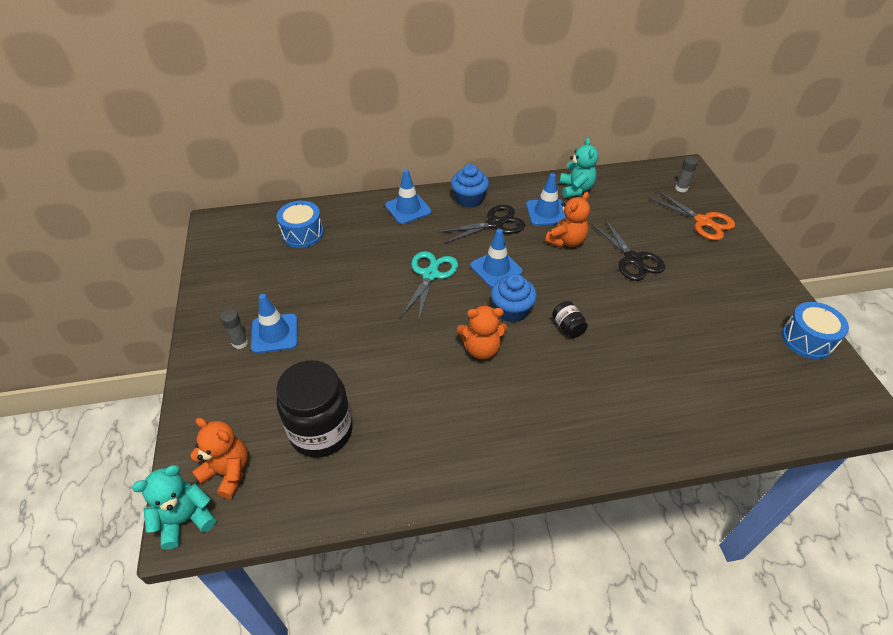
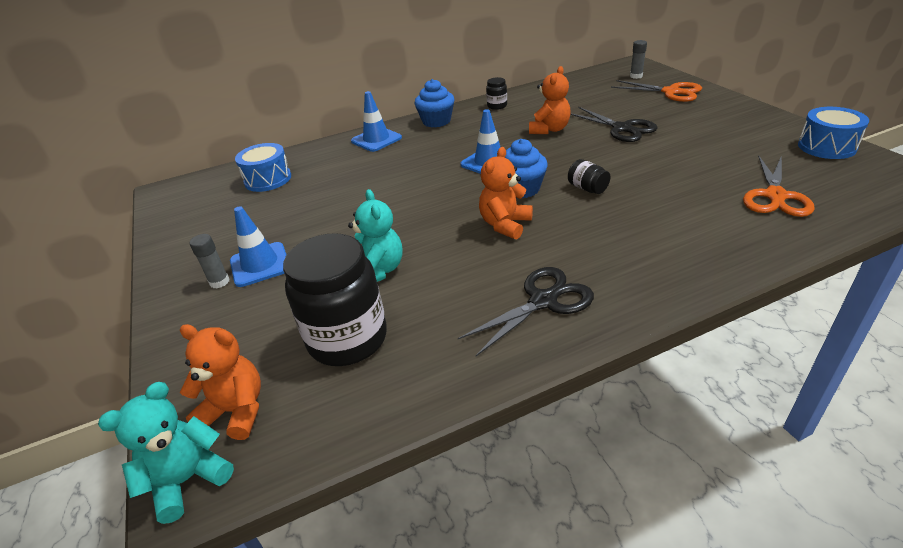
camera: 10 degrees left, 10 degrees down
turquoise scissors [401,251,458,320] -> none
black scissors [438,205,525,244] -> black scissors moved to [458,267,594,356]
orange teddy bear [457,305,507,359] -> orange teddy bear turned 135 degrees clockwise [479,147,533,239]
blue traffic cone [526,173,566,226] -> none
turquoise teddy bear [560,138,598,198] -> turquoise teddy bear moved to [348,189,403,282]
none -> black jar [486,77,507,110]
none -> orange scissors [743,155,815,217]

